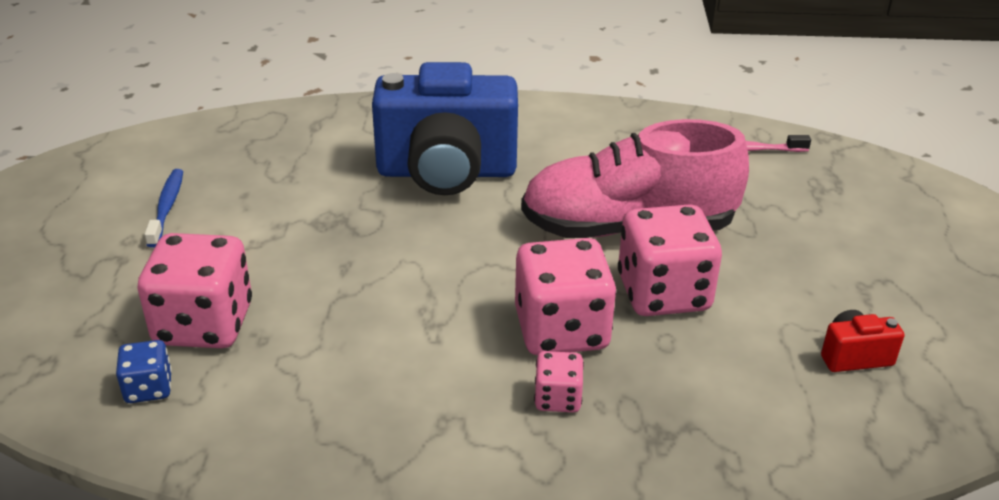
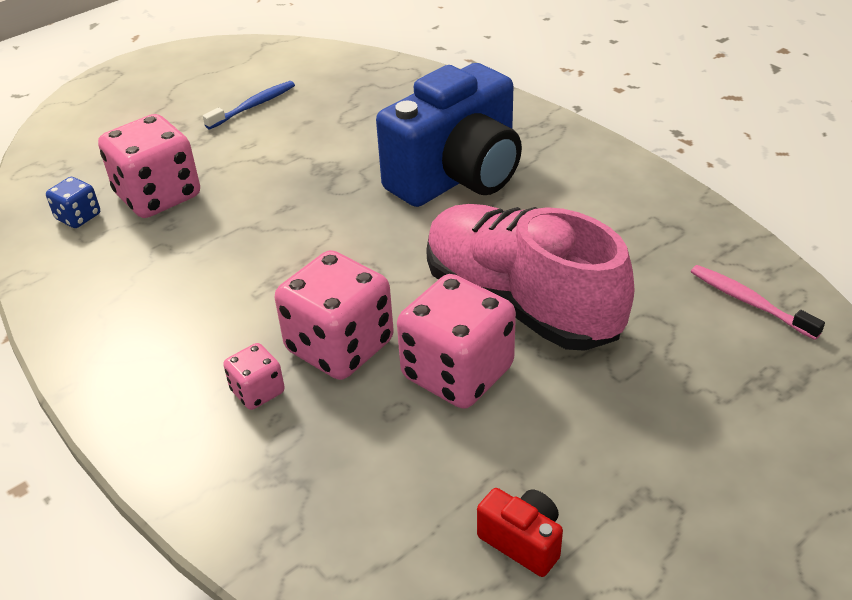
camera: 50 degrees right, 5 degrees up
blue camera [372,62,518,195] -> blue camera turned 90 degrees counterclockwise [376,63,522,207]

